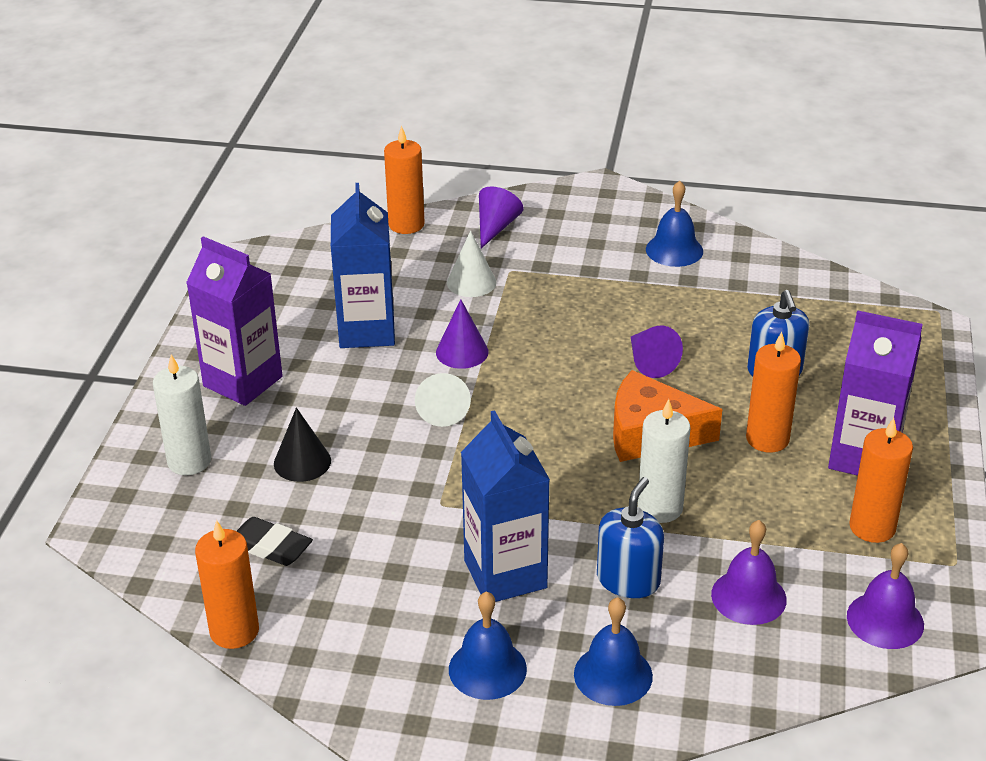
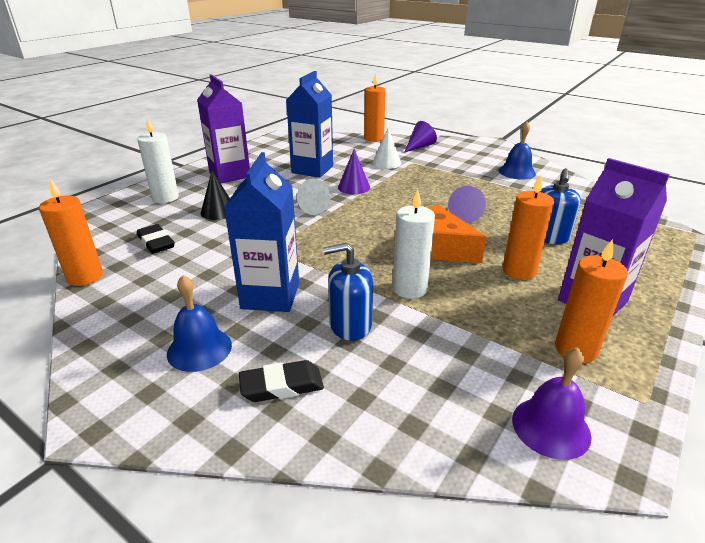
camera: 25 degrees right, 5 degrees down
blue bell [574,597,653,706] -> black eraser [239,360,324,402]
blue soap dispenser [597,477,664,598] -> blue soap dispenser turned 150 degrees counterclockwise [323,243,373,341]
purple bell [711,520,787,625] -> none

